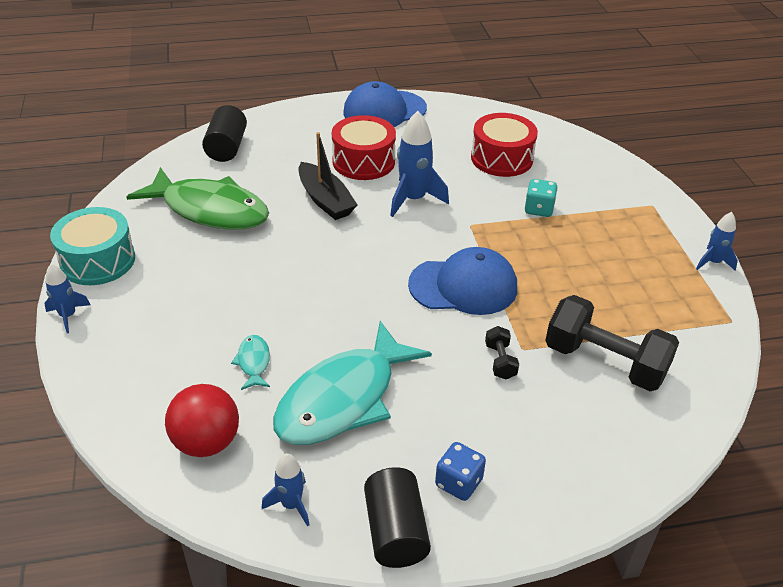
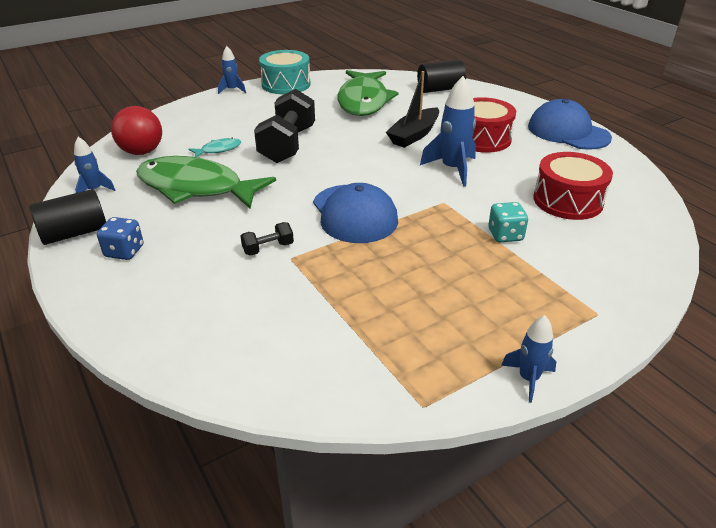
camera: 70 degrees right, 5 degrees down
turquoise fish [273,321,432,445] -> green fish [136,156,276,209]
black dumbbell [545,295,679,391] -> black dumbbell moved to [254,89,315,163]

